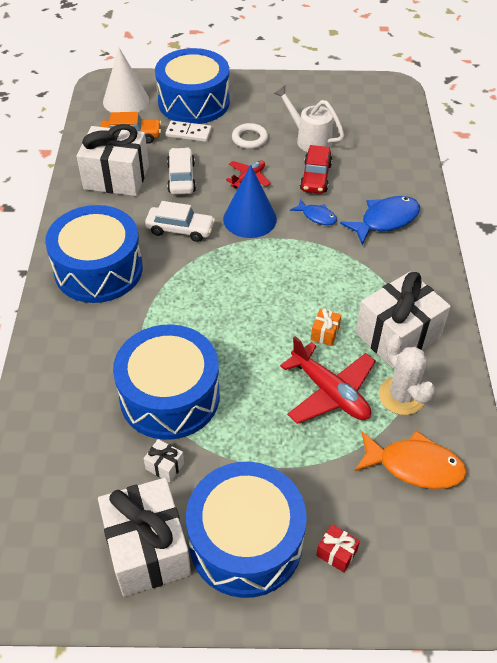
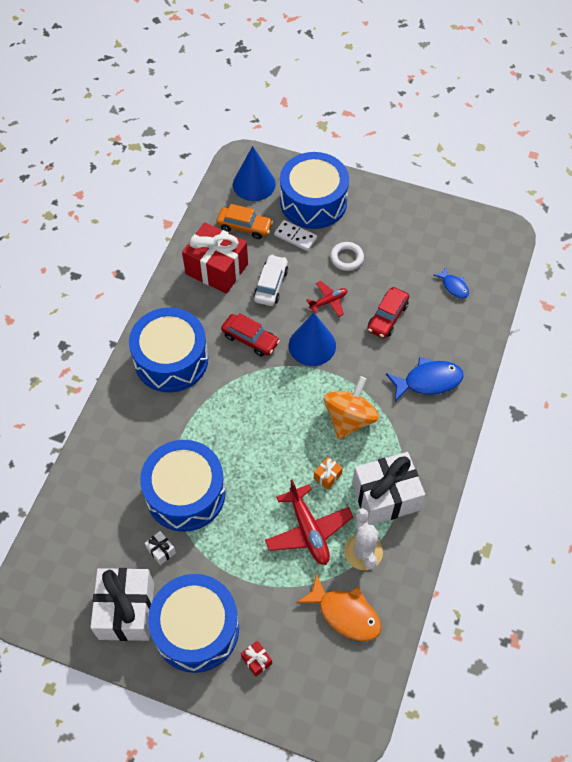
camera: 20 degrees right, 10 degrees up
white gift [77,124,149,196] -> red gift [182,222,248,294]
white cone [103,48,149,112] -> blue cone [233,146,276,201]
white car [145,201,215,242] -> red car [221,313,280,357]
white watering can [274,85,344,152] -> none
blue fish [290,199,337,225] -> blue fish moved to [433,267,469,299]
none -> orange spinning top [324,376,379,439]

